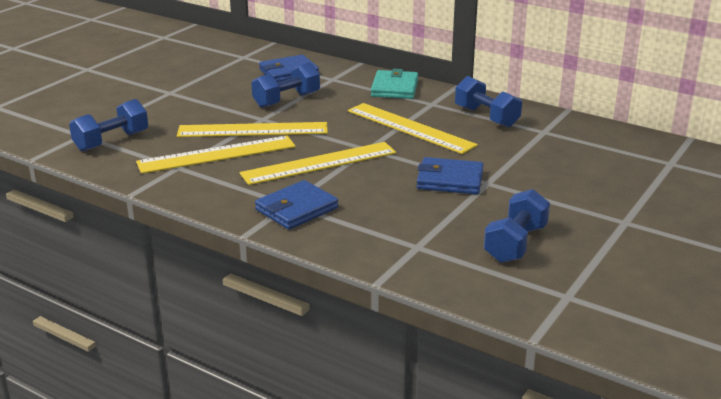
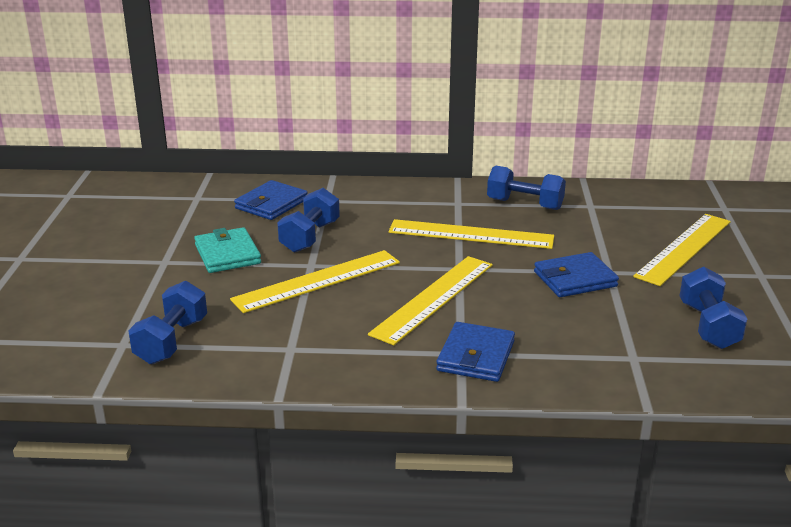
camera: 30 degrees left, 0 degrees up
yellow ruler [136,136,296,174] -> yellow ruler moved to [633,214,731,286]
turquoise wallet [371,69,418,99] -> turquoise wallet moved to [194,227,261,273]

